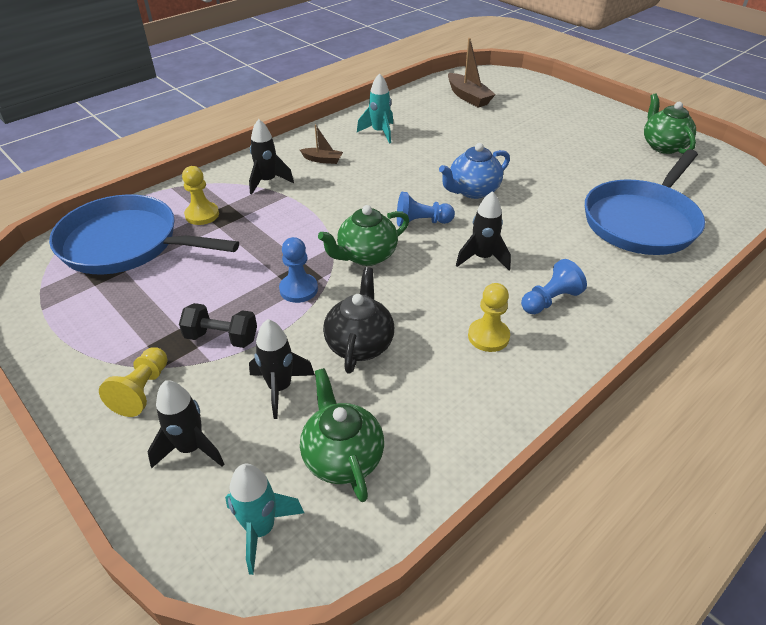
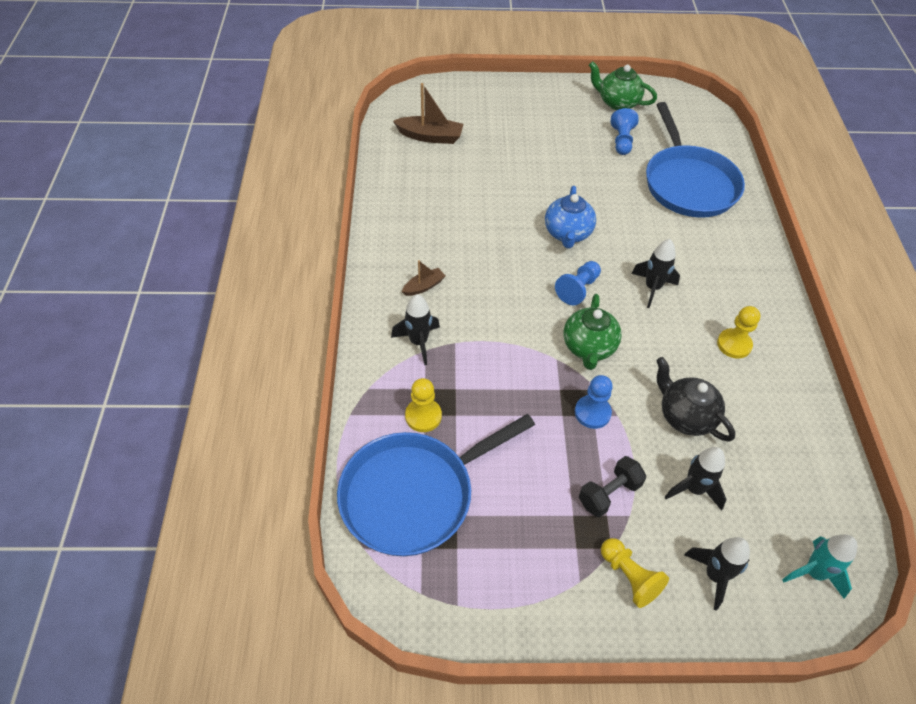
camera: 50 degrees left, 10 degrees up
green teapot [300,368,384,502] -> none
turquoise rocket [357,73,393,144] -> none
blue pawn [521,259,587,314] -> blue pawn moved to [611,108,639,155]

